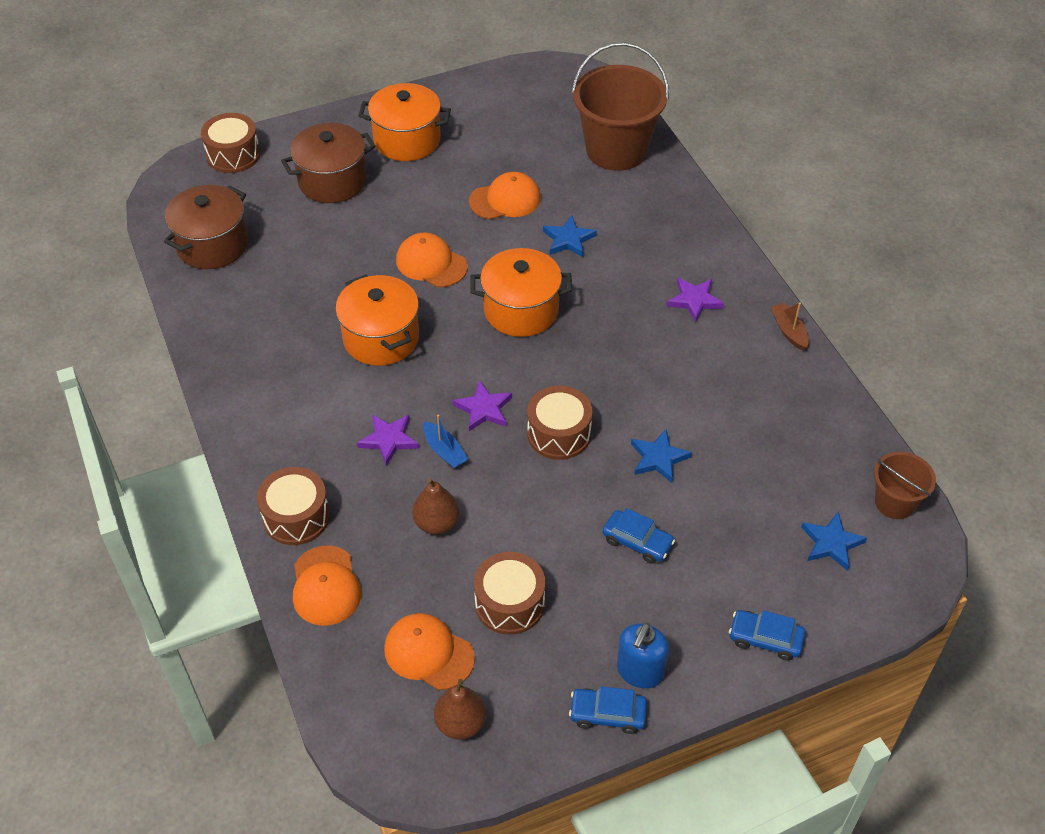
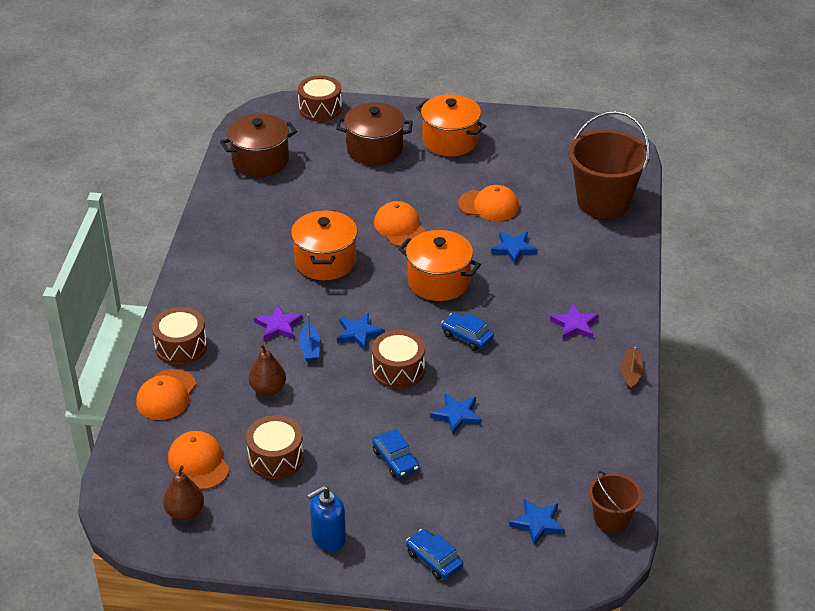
camera: 30 degrees right, 10 degrees down
purple star [453,380,512,431] -> blue star [337,313,385,350]
blue car [569,686,647,734] -> blue car moved to [441,313,494,350]

